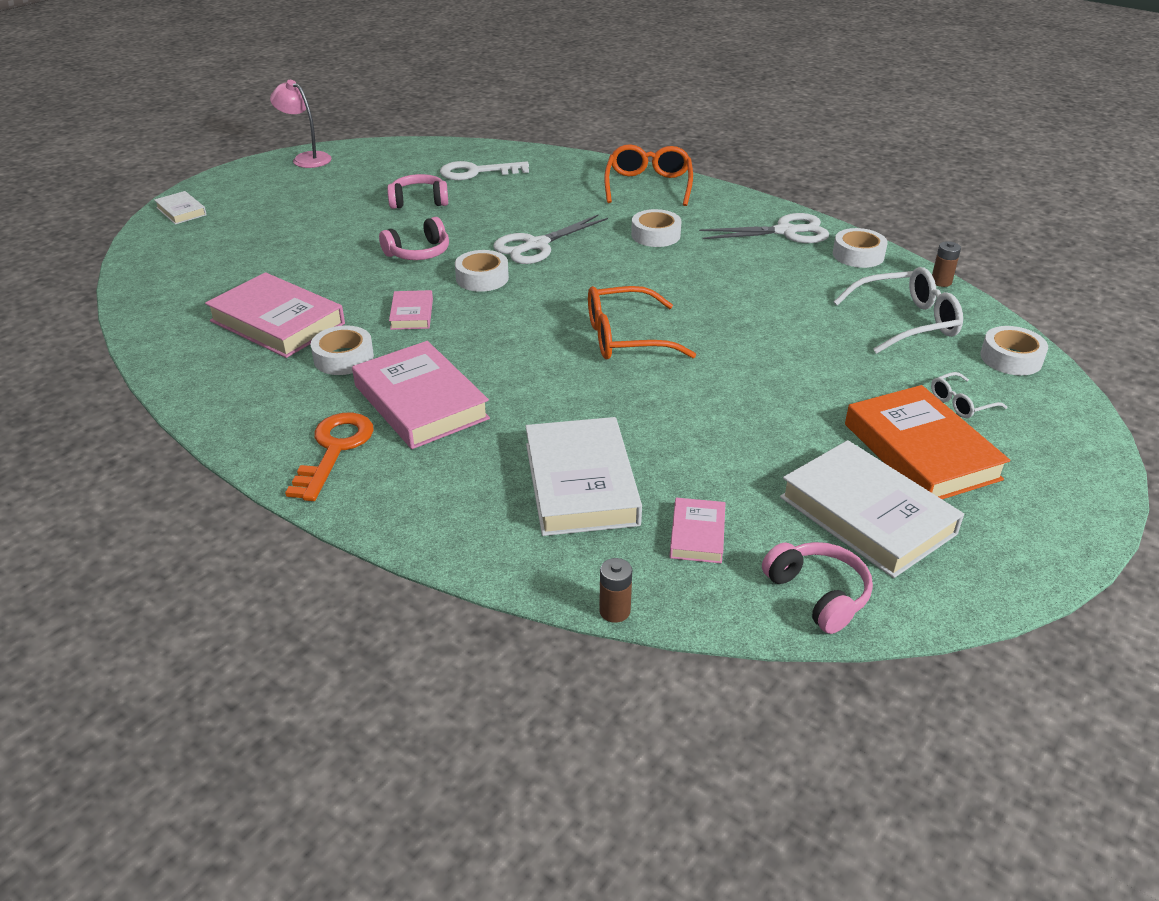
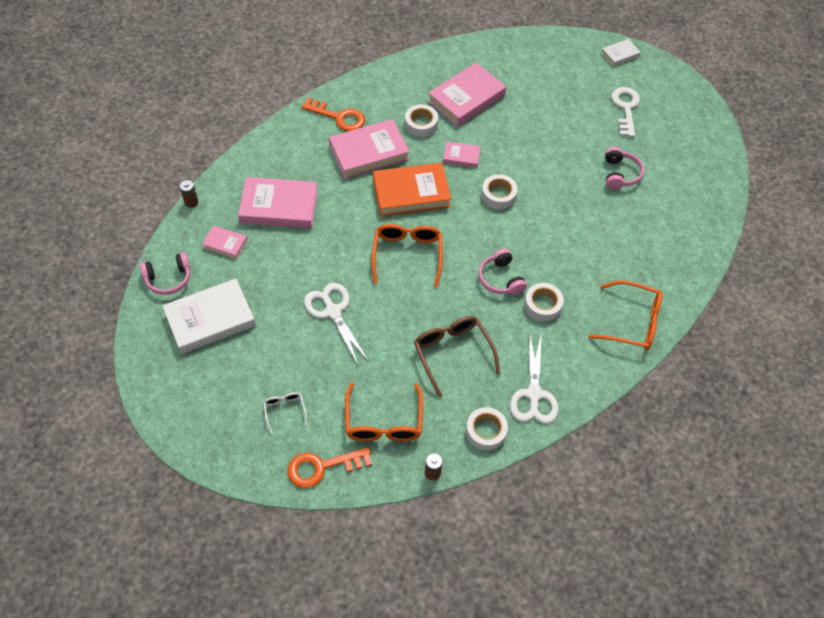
camera: 100 degrees right, 20 degrees up
pink lamp [270,80,332,168] -> none
pink headphones [379,217,449,260] -> pink headphones moved to [478,249,527,295]
white key [440,161,529,180] -> white key moved to [611,87,640,137]
white scissors [493,215,608,264] -> white scissors moved to [304,283,369,365]
white book [525,417,642,536] -> pink book [238,177,318,228]
white glasses [834,267,963,354] -> orange glasses [345,383,423,442]
orange book [845,385,1010,499] -> orange book moved to [373,163,451,216]
white tape [980,326,1048,375] -> orange key [287,447,372,488]
none -> brown glasses [414,316,500,397]

